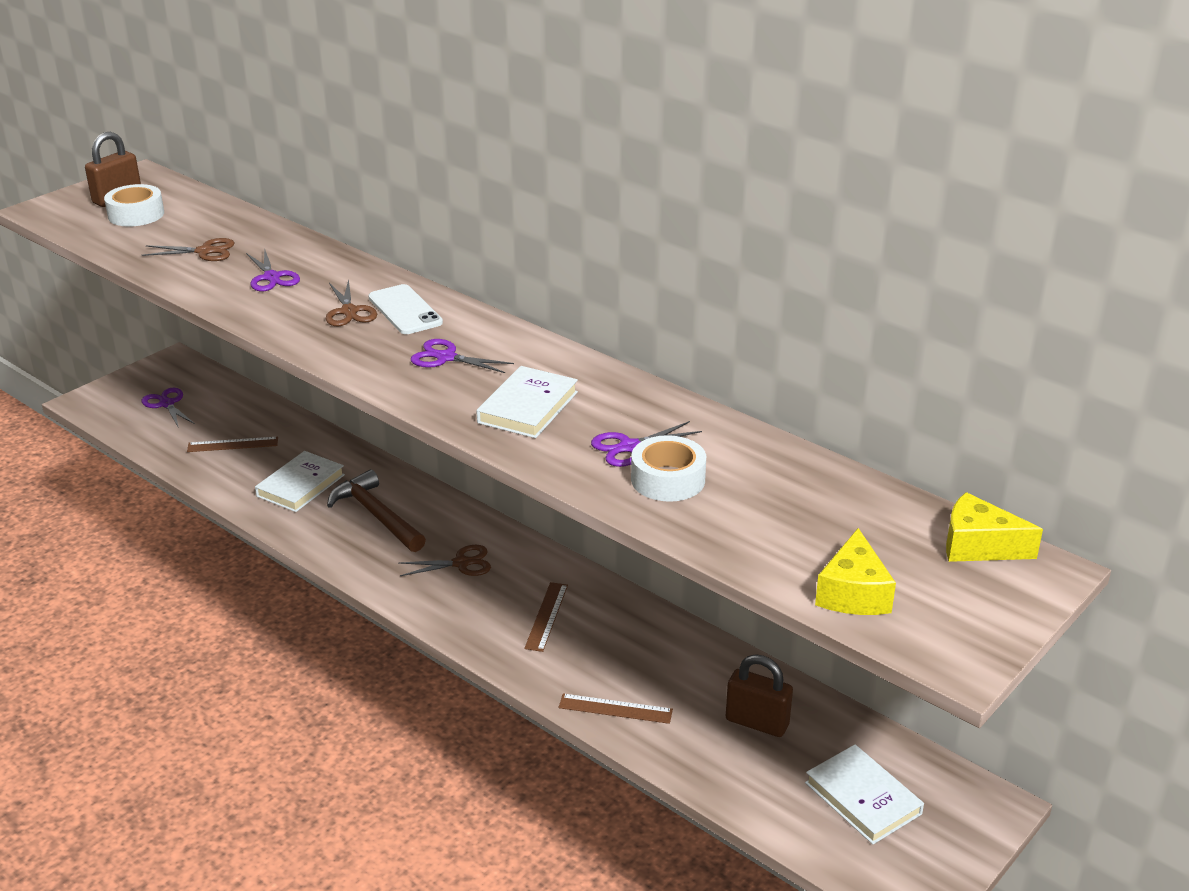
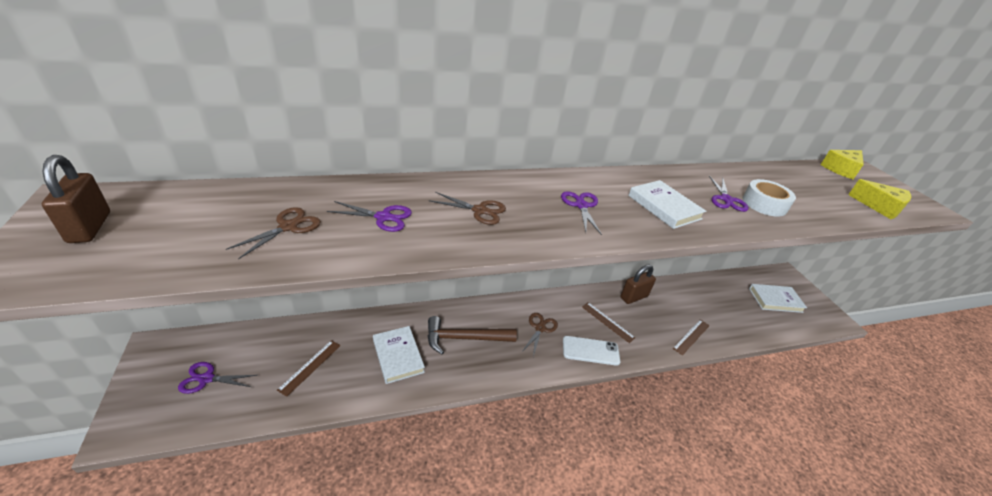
camera: 60 degrees left, 5 degrees up
white tape [104,184,164,227] -> none
white phone [368,284,443,334] -> white phone moved to [563,336,620,366]
purple scissors [411,339,514,373] -> purple scissors turned 120 degrees clockwise [561,191,602,235]
brown padlock [726,655,793,737] -> brown padlock moved to [620,265,656,304]

